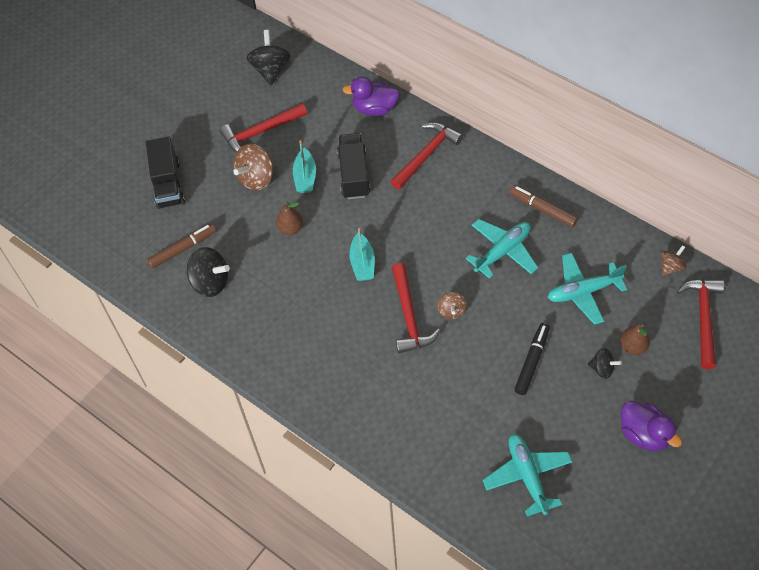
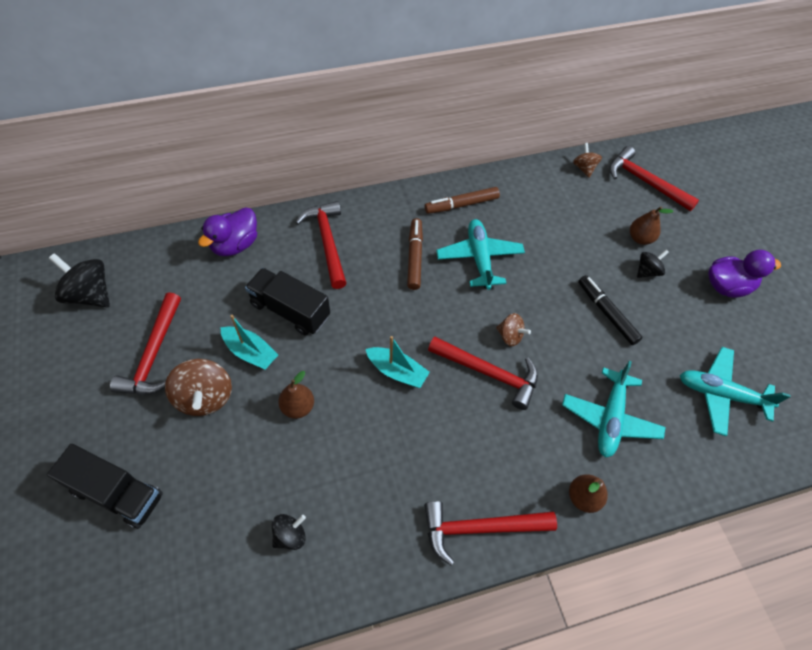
camera: 60 degrees left, 0 degrees up
brown marker [147,224,216,269] -> brown marker moved to [407,218,423,290]
black spinning top [187,247,230,297] -> black spinning top [272,514,306,550], size x0.58
turquoise plane [547,253,627,325] -> turquoise plane moved to [562,361,666,458]
none -> red hammer [424,501,557,566]
none -> brown pear [569,474,608,513]

